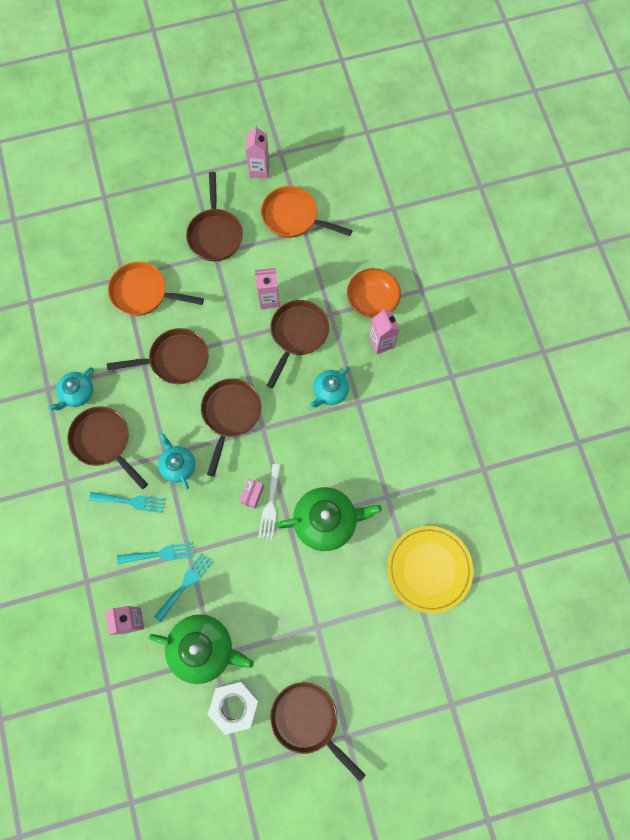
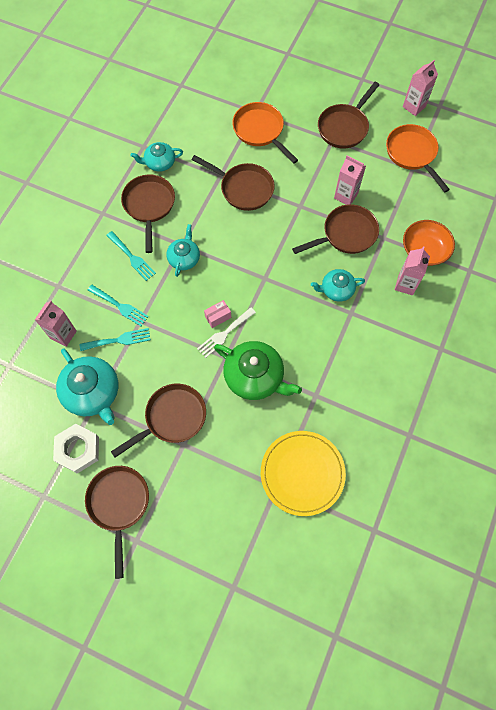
camera: 40 degrees right, 5 degrees down
green teapot [149,614,254,684] -> turquoise teapot [56,348,118,425]
brown pan [201,379,261,477] -> brown pan moved to [111,383,206,457]

